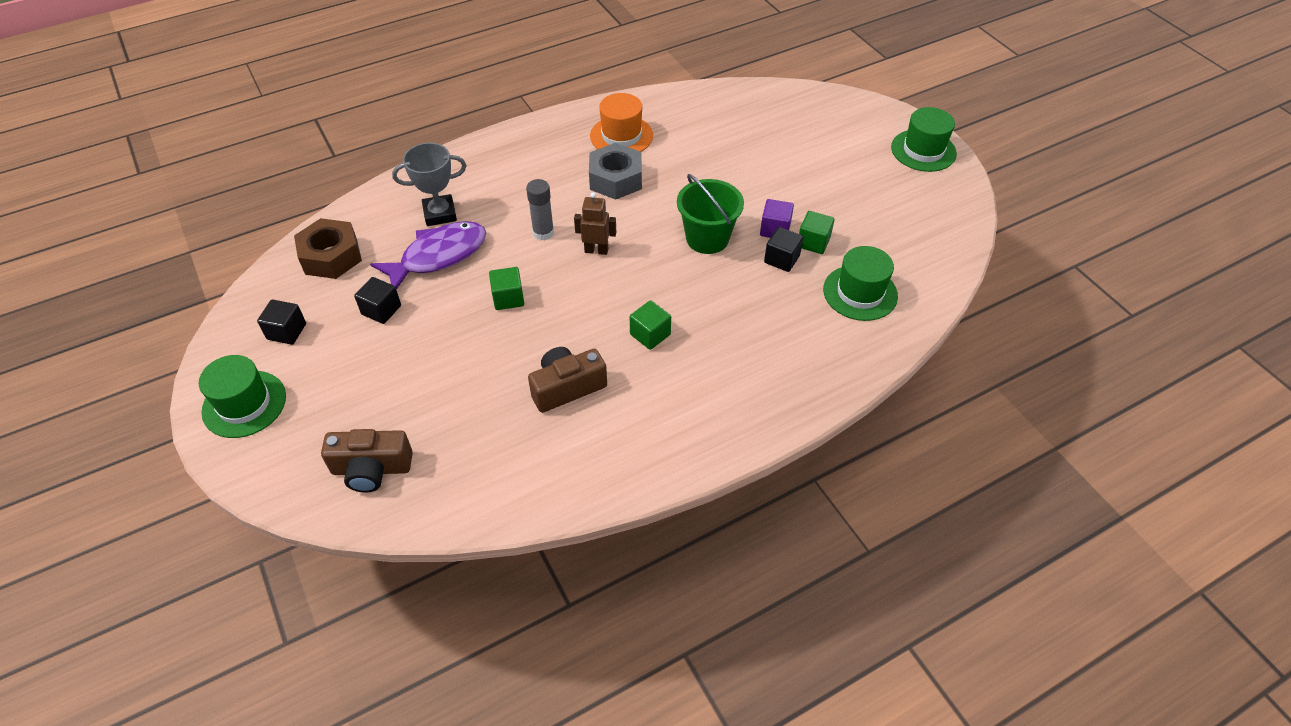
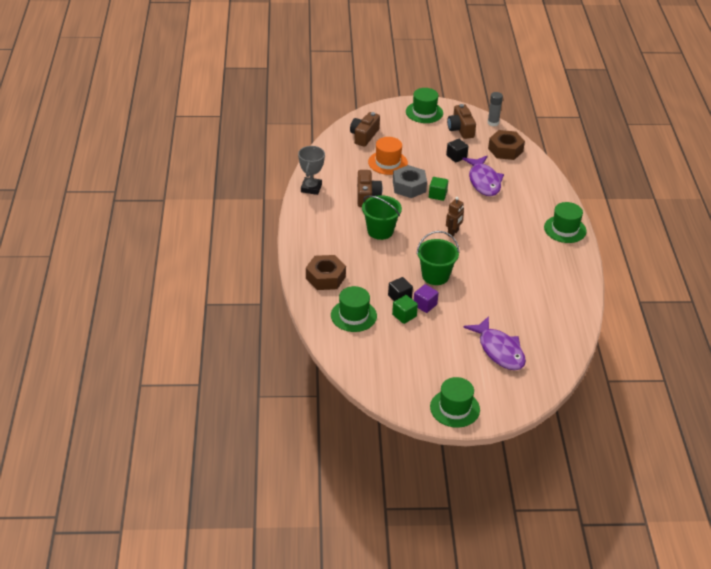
camera: 115 degrees right, 10 degrees down
black cube [257,299,306,345] -> brown camera [447,104,476,139]
grey trophy [392,143,466,226] -> grey trophy moved to [298,146,325,195]
grey glue stick [526,179,554,240] -> grey glue stick moved to [488,92,503,127]
grey nut [589,143,642,200] -> grey nut moved to [393,165,427,198]
orange hat [590,93,653,152] -> orange hat moved to [368,137,408,175]
green cube [630,300,671,350] -> green bucket [362,195,402,240]
none -> brown nut [306,255,346,290]
none -> purple fish [463,316,526,370]
none -> green hat [544,202,586,243]

